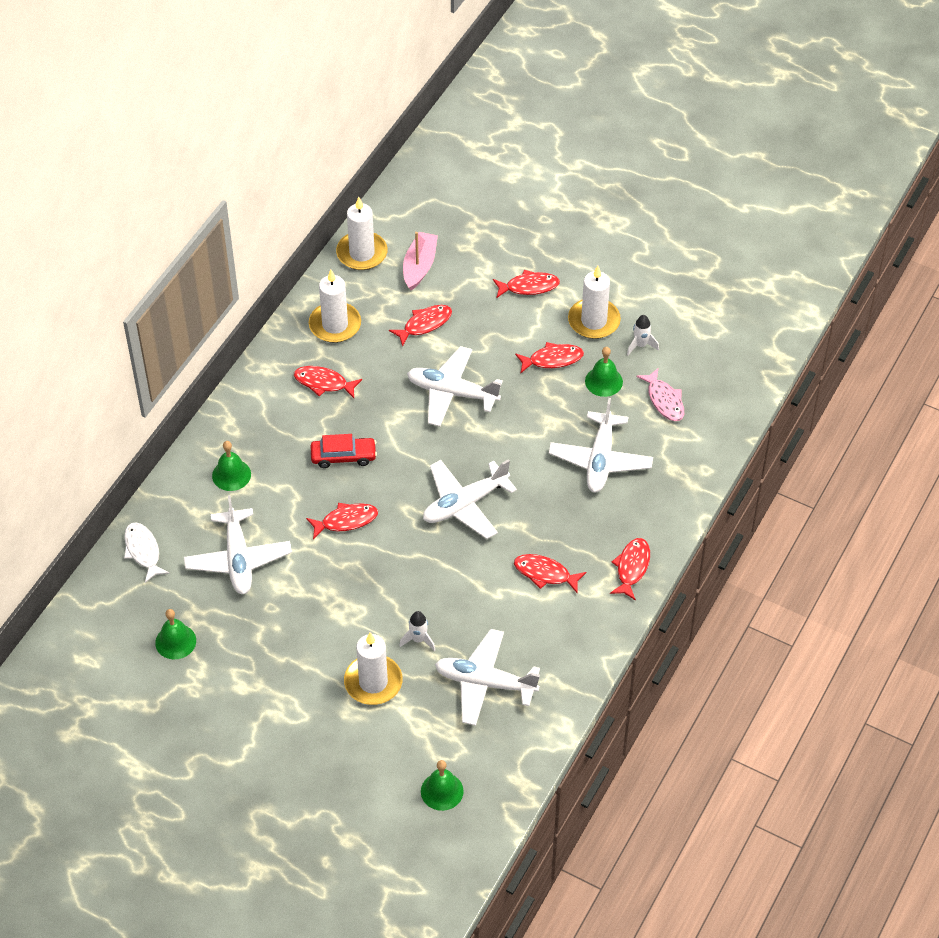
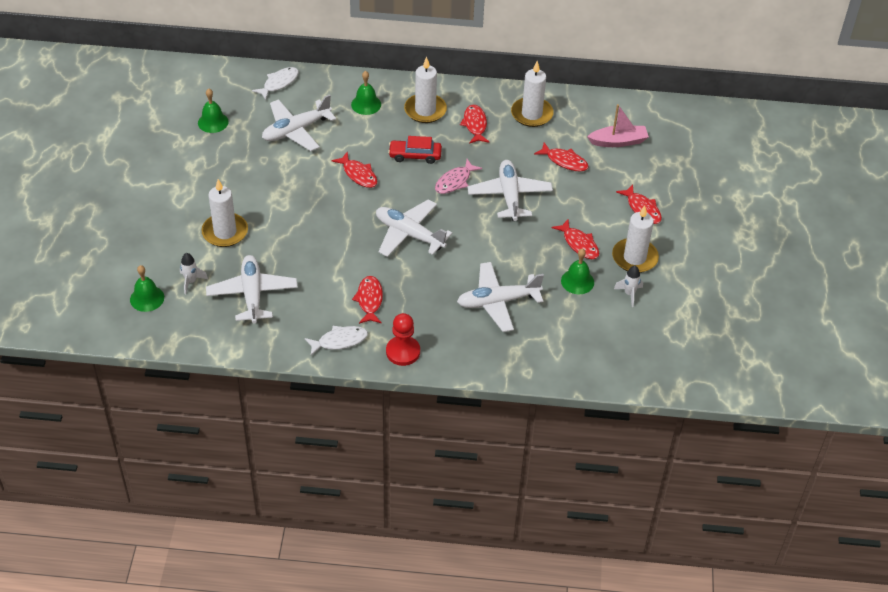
camera: 65 degrees right, 5 degrees down
red car [311,434,377,468] -> red car turned 120 degrees clockwise [388,136,442,164]
white candle [336,197,388,270] -> white candle moved to [404,57,447,123]
white rocket [399,611,435,651] -> white rocket moved to [180,253,208,294]
red fish [610,538,650,601] -> red pawn [386,313,420,366]
pink fish [636,368,684,421] -> pink fish moved to [435,159,482,194]
none -> white fish [305,326,368,356]

